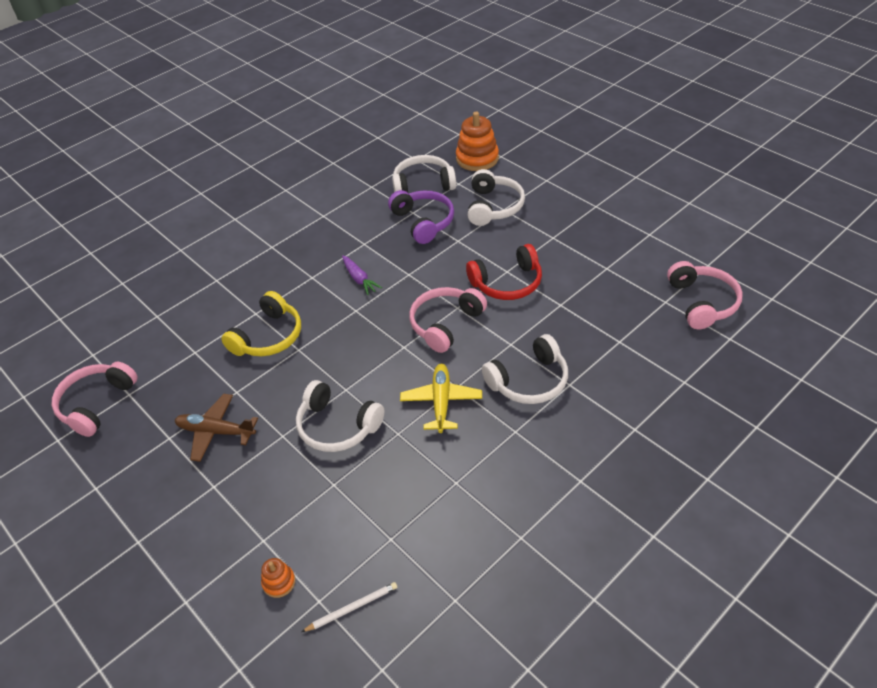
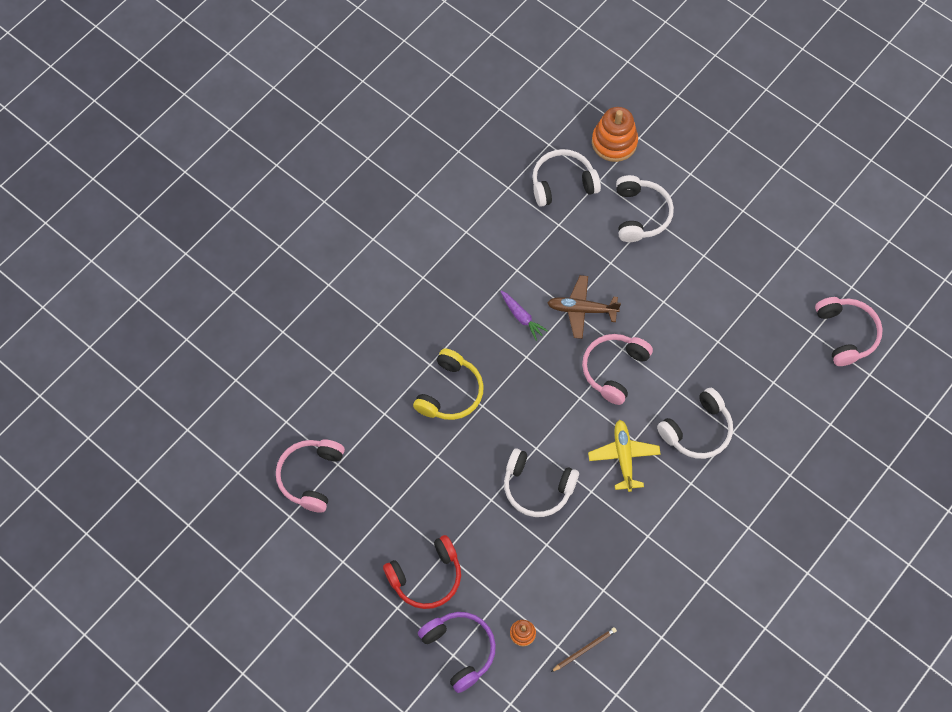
camera: 10 degrees left, 20 degrees up
brown plane [175,394,258,462] -> brown plane moved to [548,275,621,339]
white pencil [302,582,397,632] -> brown pencil [551,627,617,672]
purple headphones [388,190,454,244] -> purple headphones moved to [418,612,496,693]
red headphones [466,244,542,300] -> red headphones moved to [383,535,461,609]

